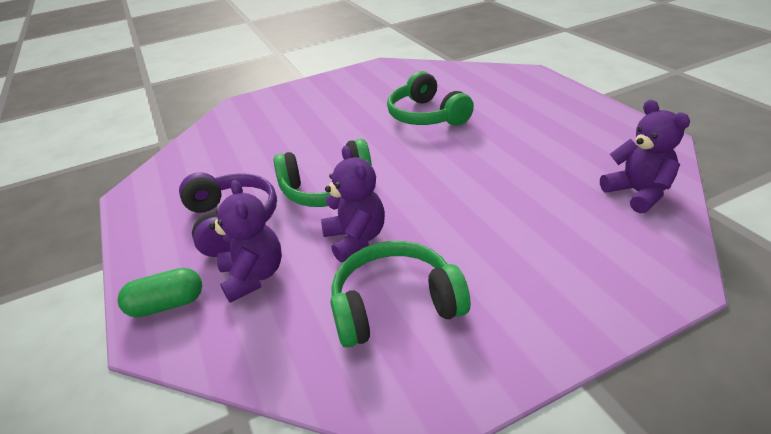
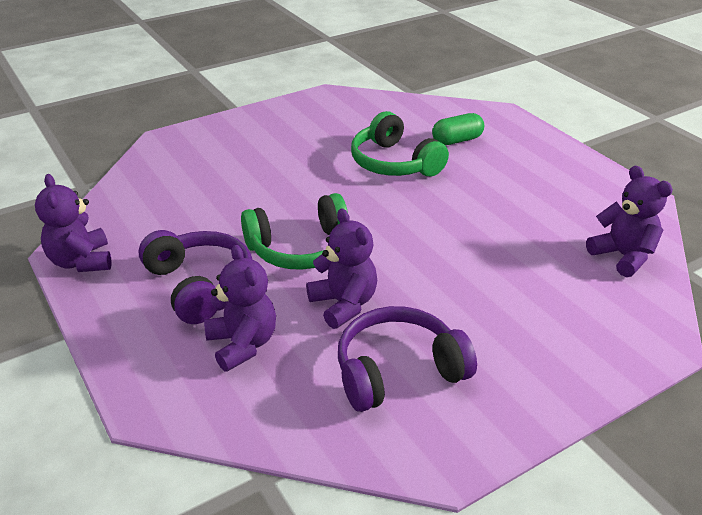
camera: 10 degrees left, 0 degrees up
green capsule [118,268,202,318] -> green capsule moved to [432,113,484,145]
green headphones [330,241,470,348] -> purple headphones [338,306,477,412]
none -> purple teddy bear [35,174,112,272]

